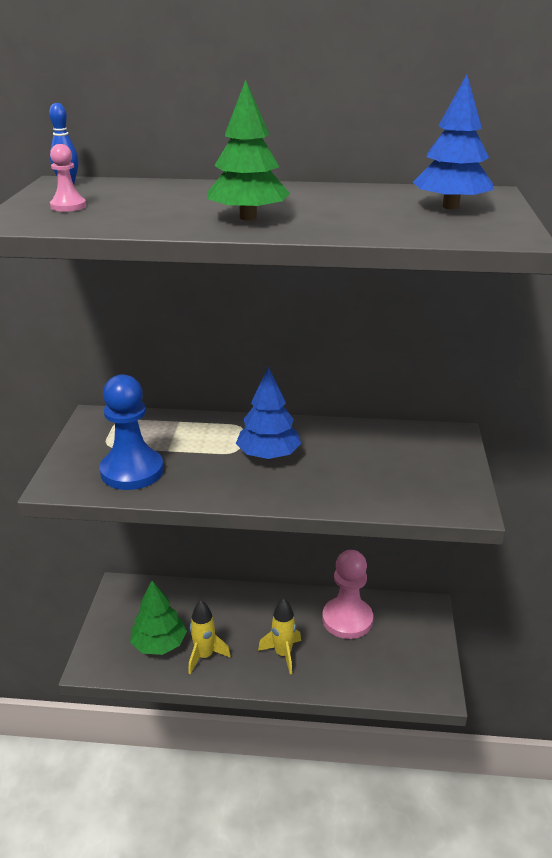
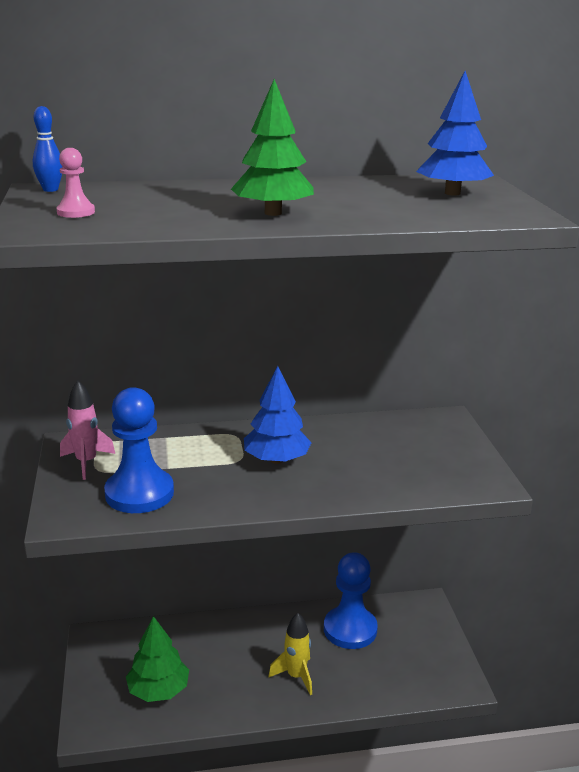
camera: 15 degrees left, 5 degrees down
yellow rocket [188,601,231,674] -> none
pink pawn [322,550,373,639] -> blue pawn [324,552,378,649]
none -> pink rocket [60,380,115,480]

